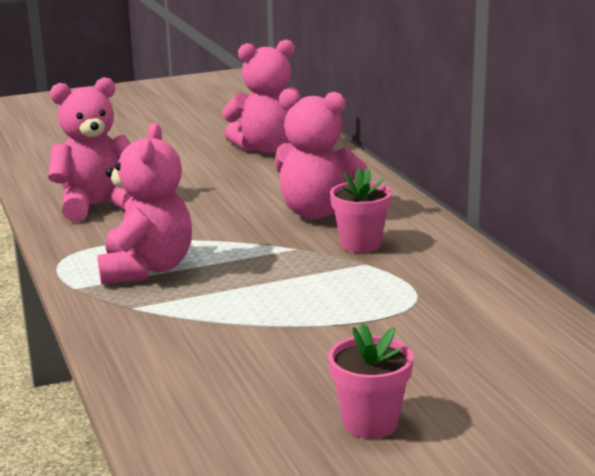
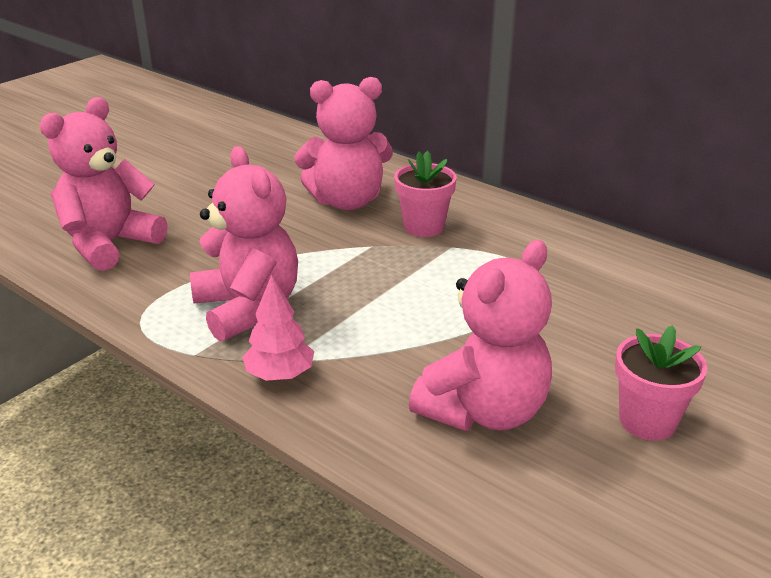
camera: 30 degrees left, 10 degrees up
pink teddy bear [222,39,300,153] -> pink teddy bear moved to [409,240,552,431]
none -> pink tree [242,275,314,381]

